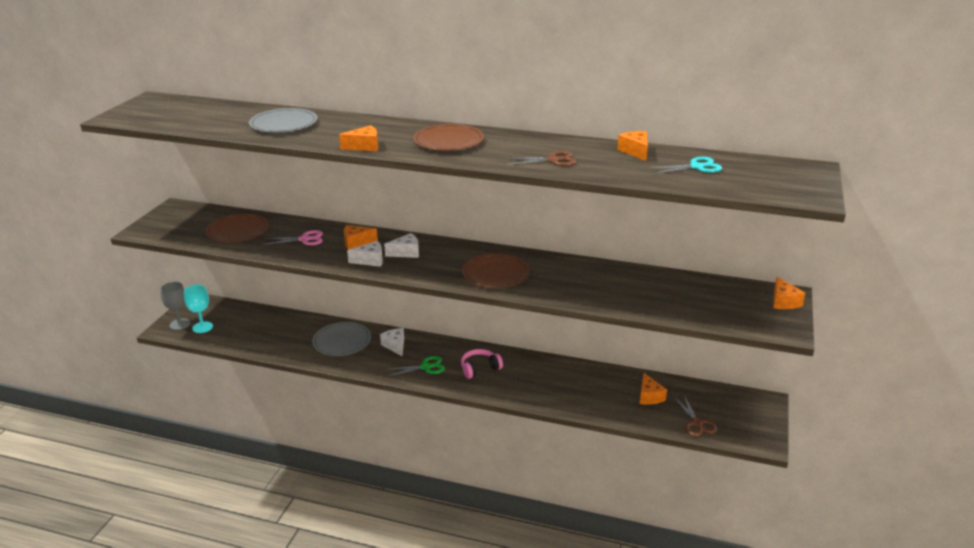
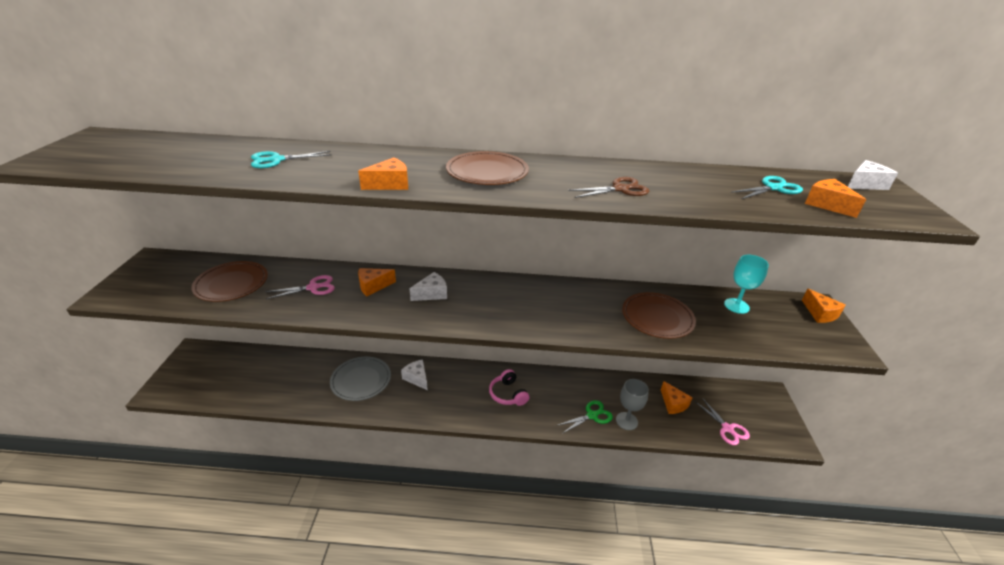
camera: 15 degrees left, 5 degrees up
grey goblet [160,282,190,330] -> grey goblet moved to [616,379,649,430]
turquoise goblet [184,285,213,333] -> turquoise goblet moved to [724,255,769,314]
grey plate [249,108,318,133] -> turquoise scissors [251,151,331,168]
white cheese [347,241,383,267] -> white cheese moved to [848,160,898,190]
green scissors [387,356,445,376] -> green scissors moved to [556,400,613,434]
pink headphones [461,349,503,379] -> pink headphones turned 75 degrees counterclockwise [489,369,529,406]
brown plate [462,253,529,288] -> brown plate moved to [622,292,696,339]
orange cheese [617,131,648,161] -> orange cheese moved to [805,179,866,218]
brown scissors [674,396,717,437] -> pink scissors [696,398,750,445]

